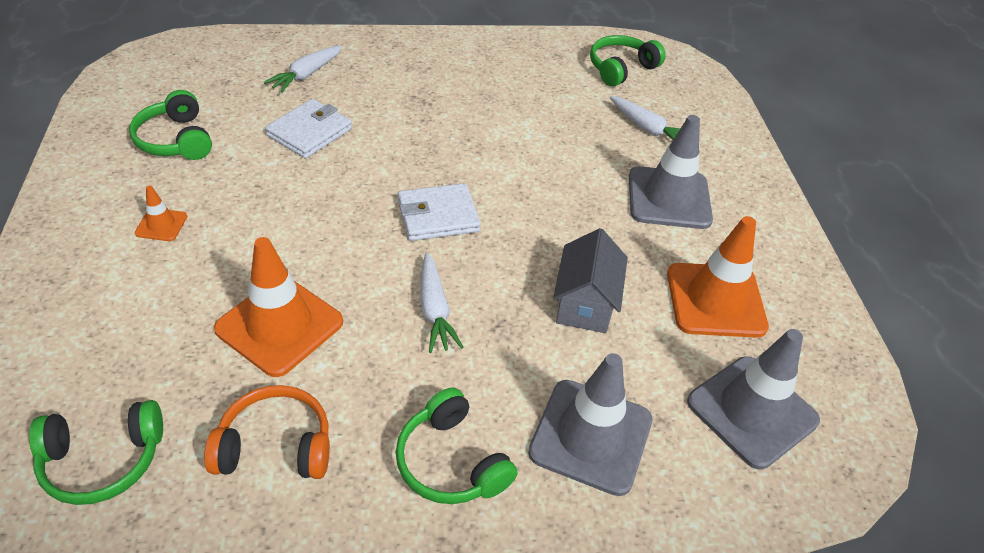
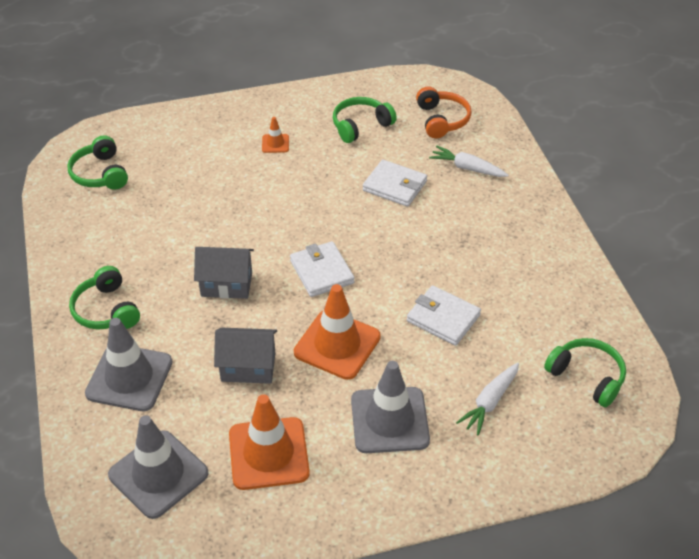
camera: 85 degrees right, 0 degrees up
orange headphones [204,385,330,479] -> orange headphones moved to [416,87,472,138]
orange traffic cone [214,237,343,377] -> orange traffic cone moved to [294,284,381,380]
green headphones [396,388,518,504] -> green headphones turned 75 degrees counterclockwise [69,266,140,330]
white carrot [420,253,464,353] -> grey house [194,247,254,299]
none -> white wallet [407,285,481,346]

